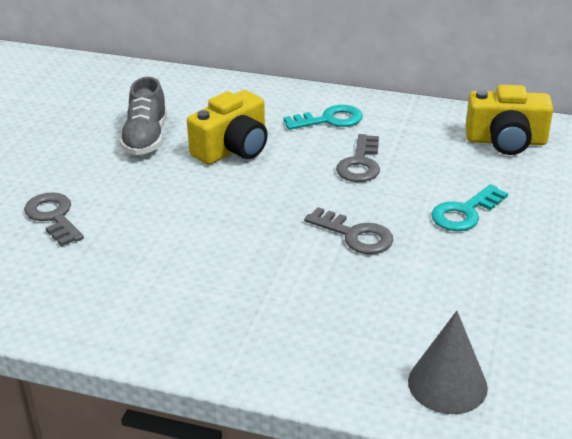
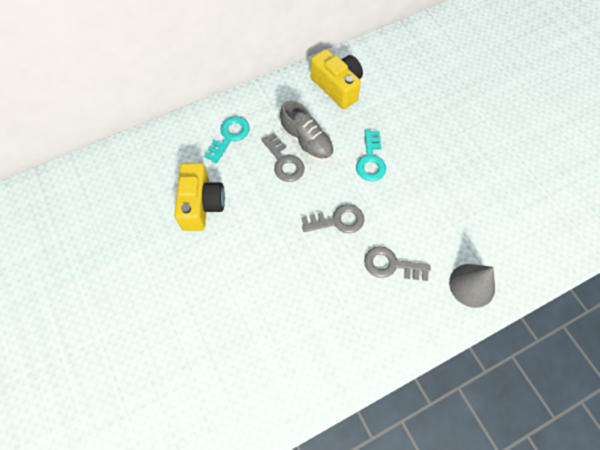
camera: 45 degrees left, 30 degrees up
grey key [24,192,84,246] -> grey key moved to [364,246,430,281]
grey shoe [119,77,167,155] -> grey shoe moved to [280,100,334,162]
yellow camera [466,85,553,155] -> yellow camera turned 90 degrees counterclockwise [311,49,363,109]

